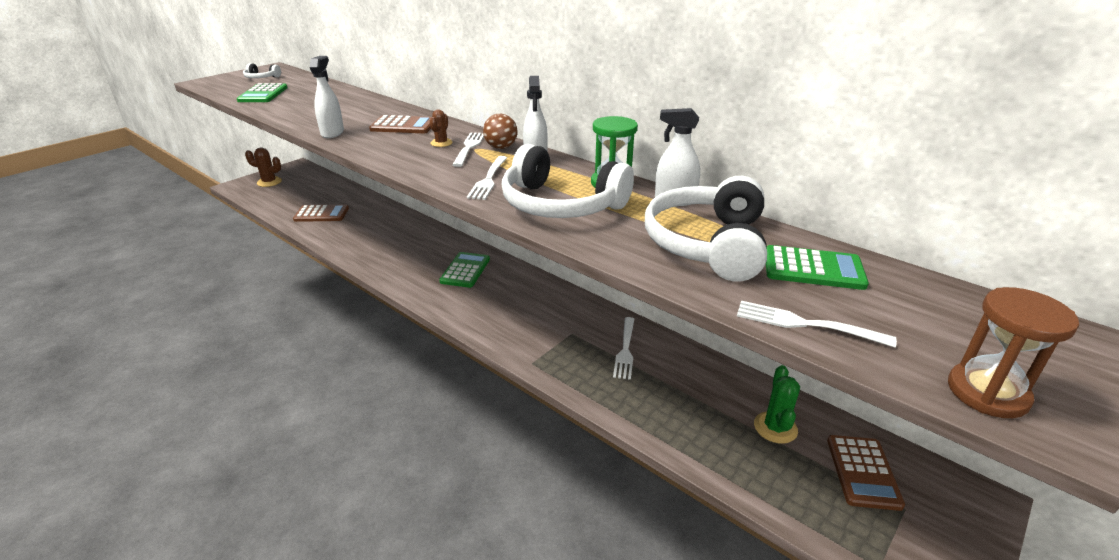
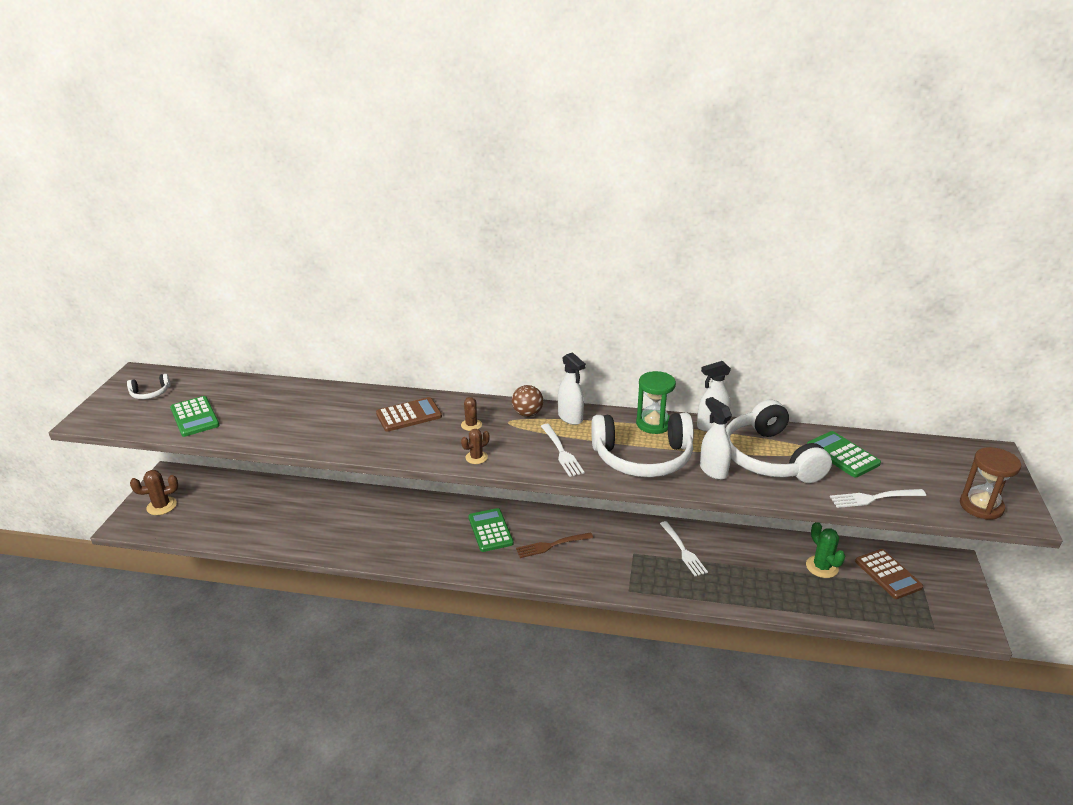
camera: 30 degrees left, 0 degrees up
brown calculator [293,205,349,222] -> none
white spray bottle [310,56,344,138] -> white spray bottle moved to [700,397,732,480]
white fork [452,132,484,167] -> none
green calculator [766,245,869,290] -> green calculator turned 105 degrees counterclockwise [807,431,881,477]
none -> brown cactus [461,429,489,464]
none -> brown fork [516,532,593,558]

